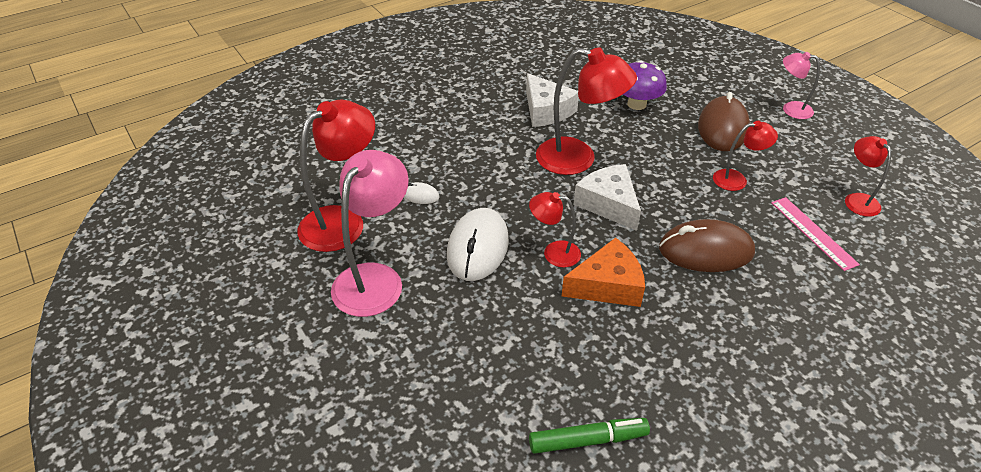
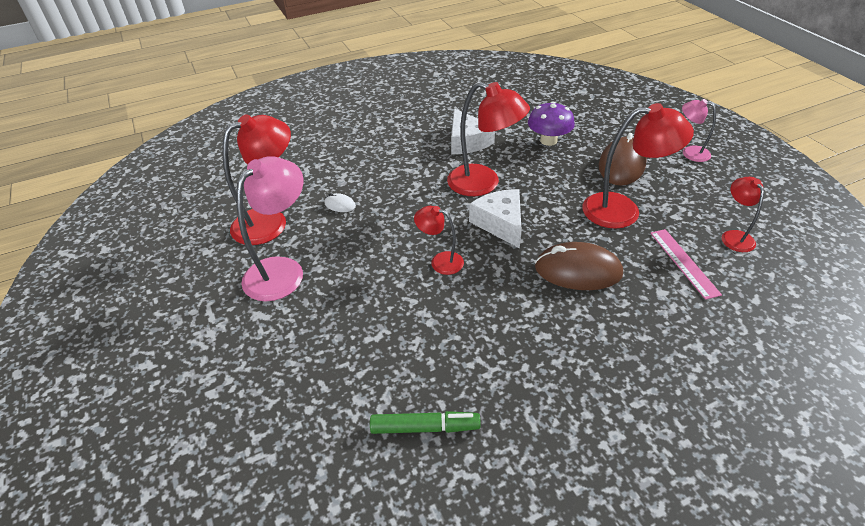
camera: 10 degrees right, 0 degrees up
white mouse [447,208,509,281] -> none
orange cheese [562,238,645,307] -> none
red lamp [713,121,778,191] -> red lamp [582,103,694,229], size x1.83

